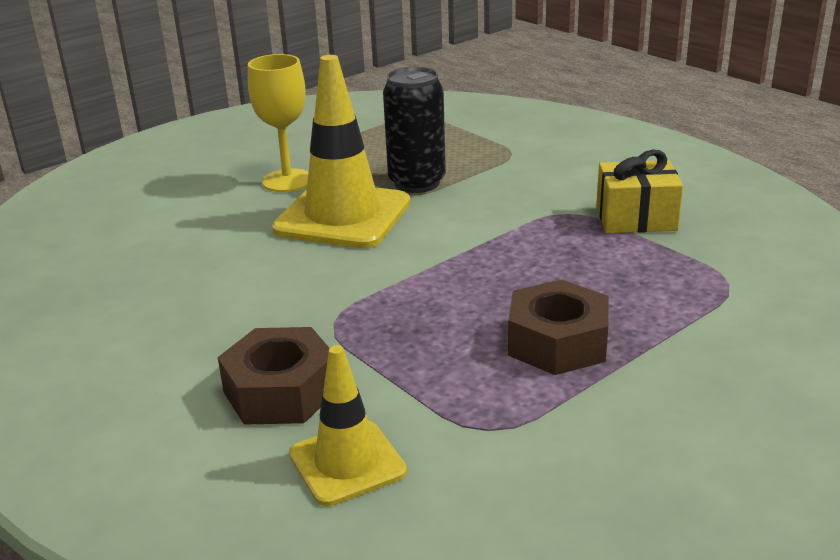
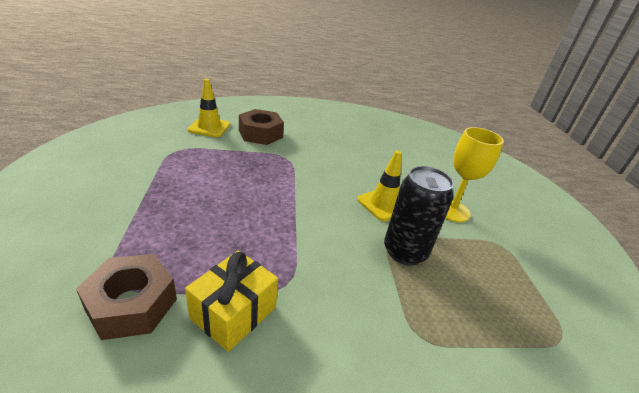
camera: 120 degrees right, 5 degrees up
yellow traffic cone [272,55,411,248] -> yellow traffic cone [357,150,401,221], size x0.57
brown nut [508,279,609,375] -> brown nut moved to [76,254,177,340]

